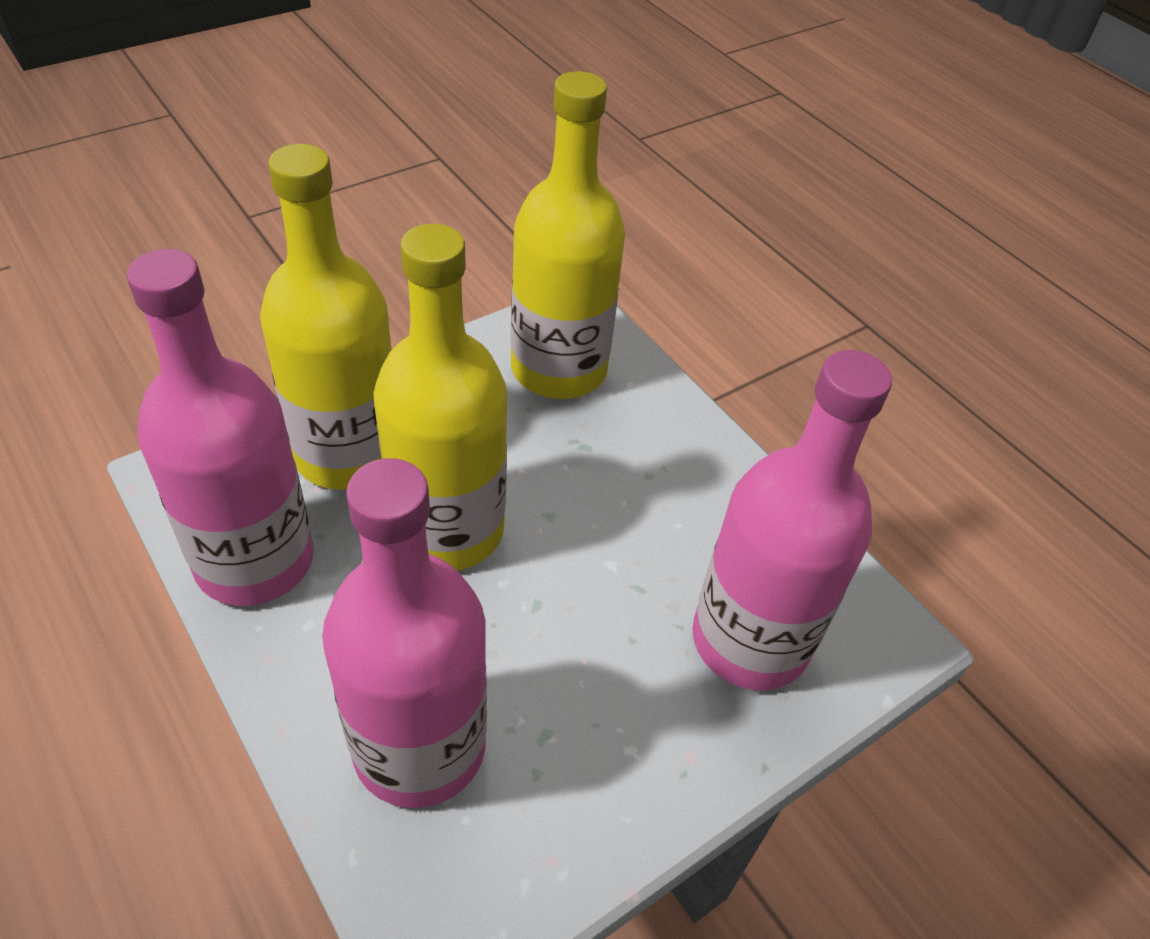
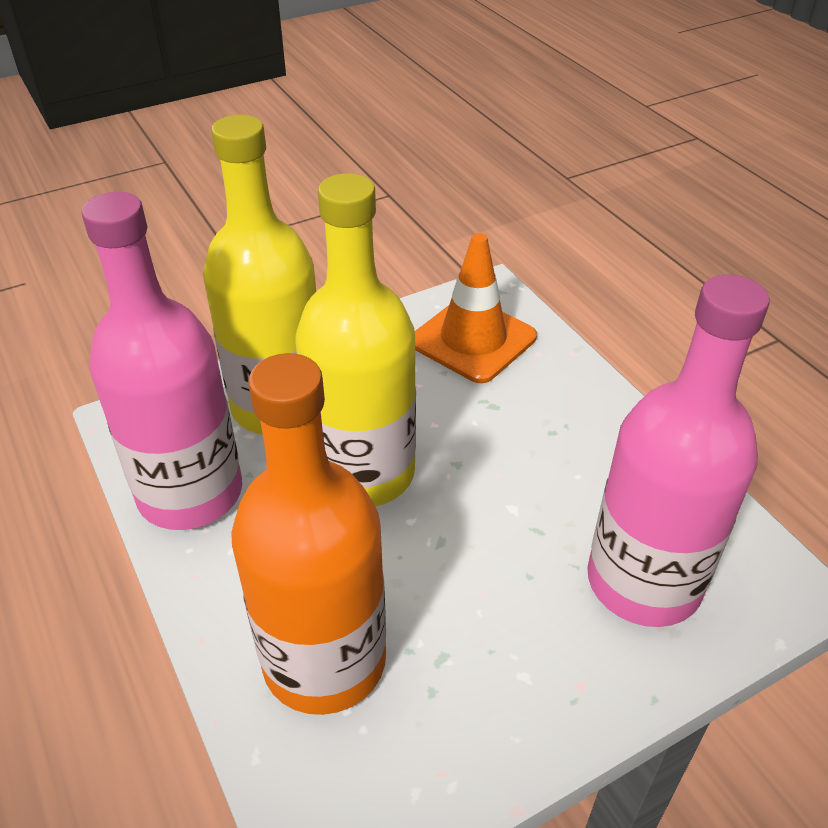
camera: 10 degrees right, 5 degrees down
pink bottle [322,458,487,808] -> orange bottle [231,353,386,715]
yellow bottle [511,71,625,399] -> orange traffic cone [415,233,537,383]

